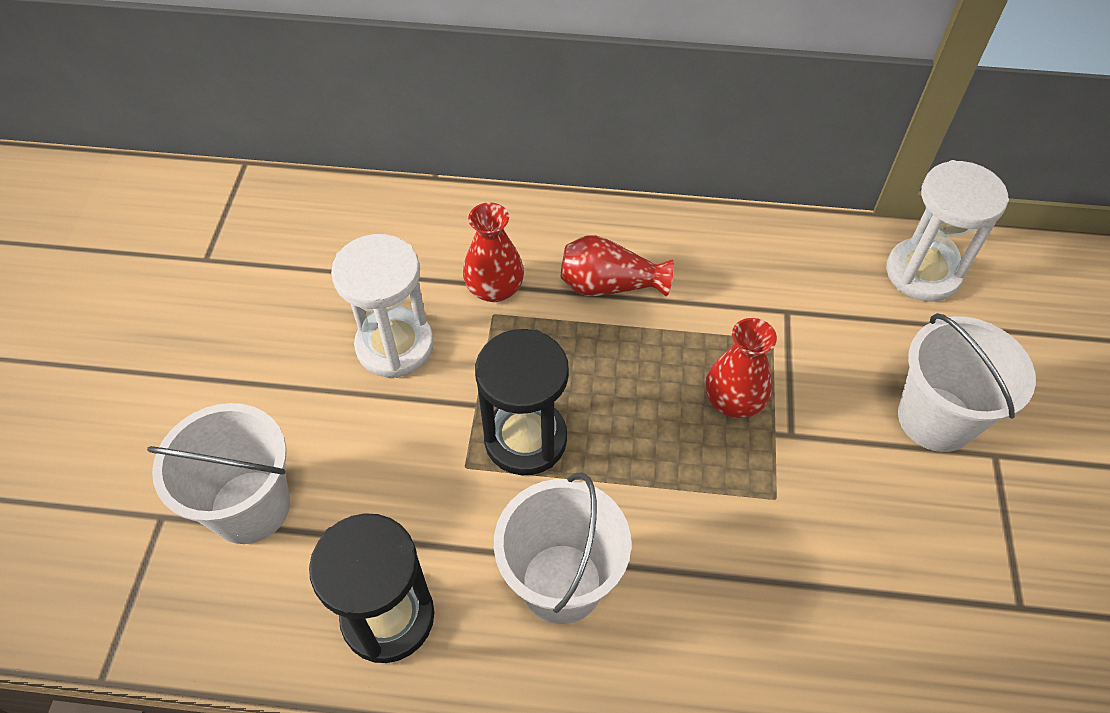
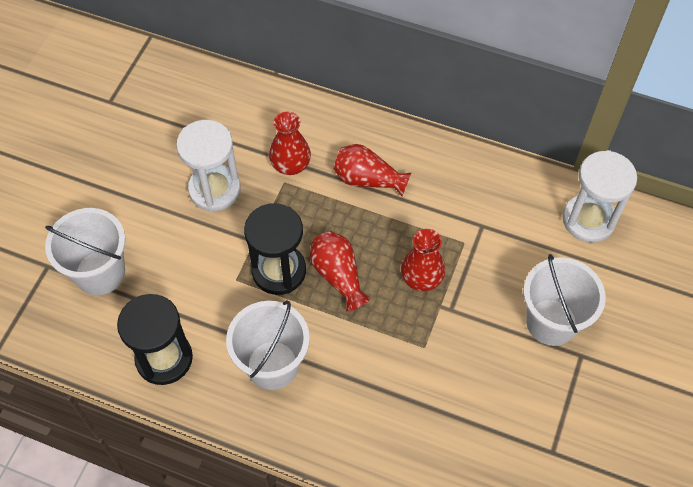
camera: 15 degrees right, 5 degrees up
none -> red vase [310,231,371,312]

